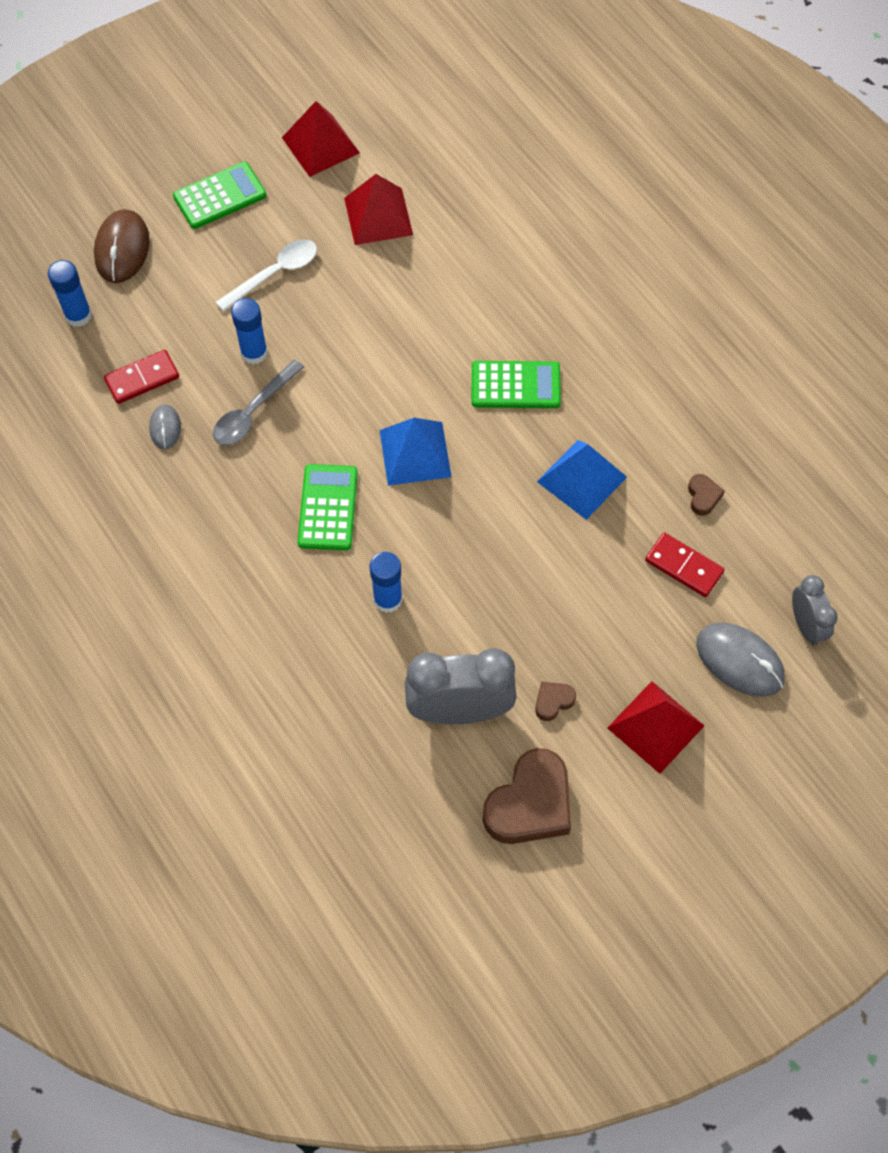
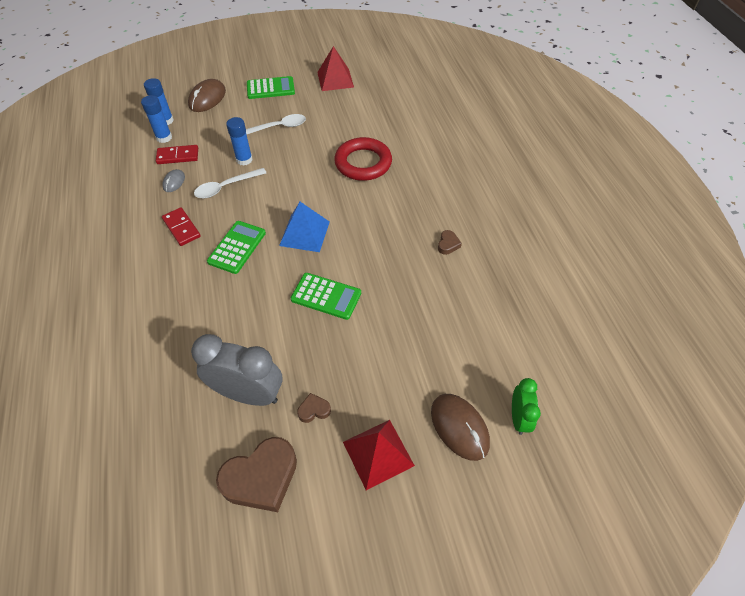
camera: 20 degrees right, 10 degrees down
grey spoon [213,359,304,445] -> white spoon [194,168,266,198]
red pyramid [344,174,413,245] -> none
blue glue stick [370,552,403,613] -> blue glue stick moved to [141,95,172,143]
green calculator [472,361,561,408] -> green calculator moved to [291,273,361,320]
blue pyramid [537,440,627,520] -> none
red domino [645,533,725,597] -> red domino moved to [162,207,201,246]
brown heart [688,474,725,516] -> brown heart moved to [438,230,462,255]
grey mouse [697,623,785,697] -> brown mouse [431,394,490,461]
grey clock [792,575,838,645] -> green clock [512,378,541,435]
none -> red ring [334,137,392,181]

